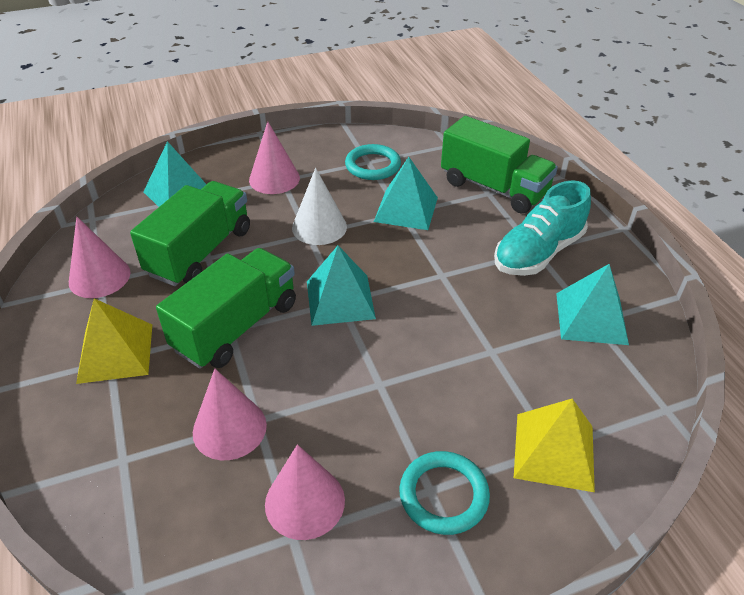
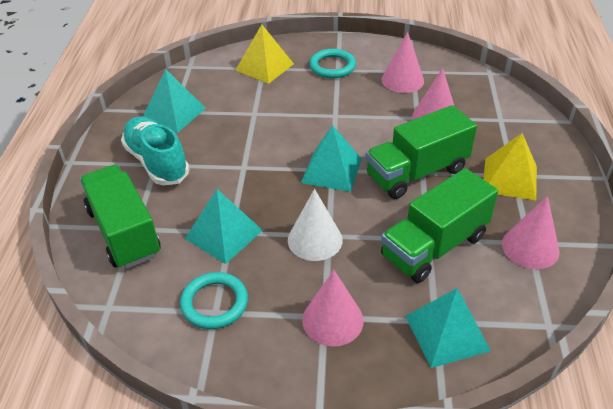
camera: 155 degrees left, 0 degrees up
turquoise shoe [494,180,591,276] -> turquoise shoe turned 105 degrees counterclockwise [121,116,189,185]

